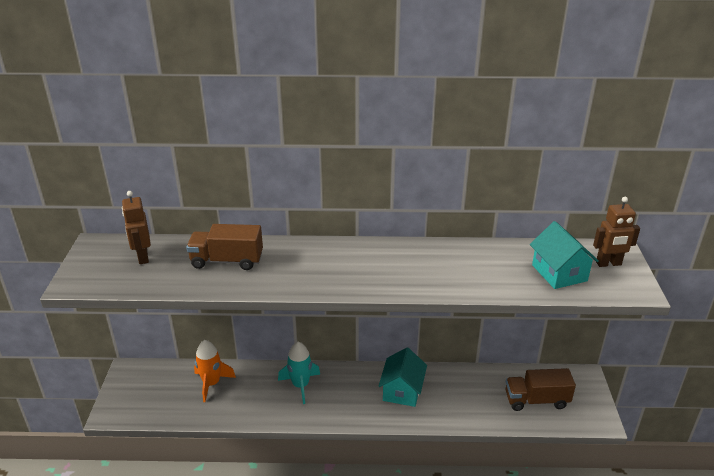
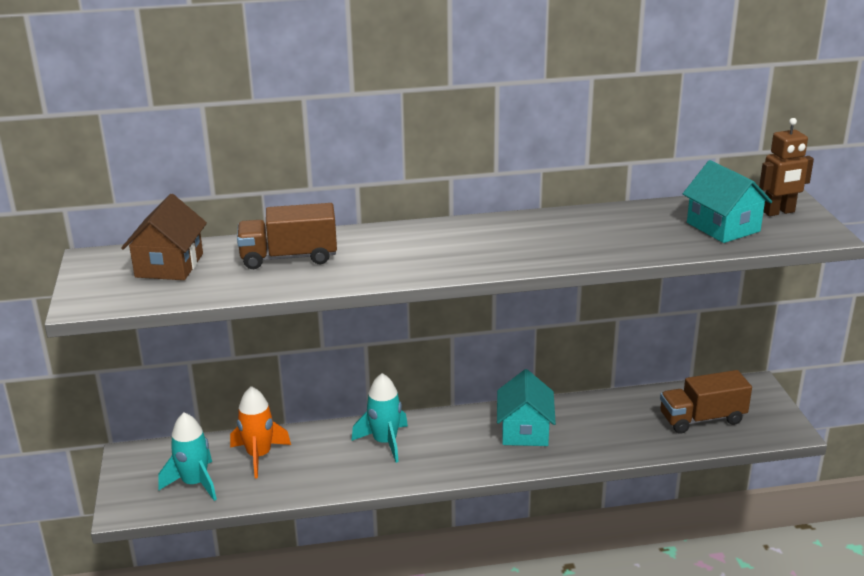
camera: 10 degrees left, 5 degrees down
brown robot [122,191,151,264] -> brown house [121,194,207,280]
none -> turquoise rocket [158,412,217,501]

